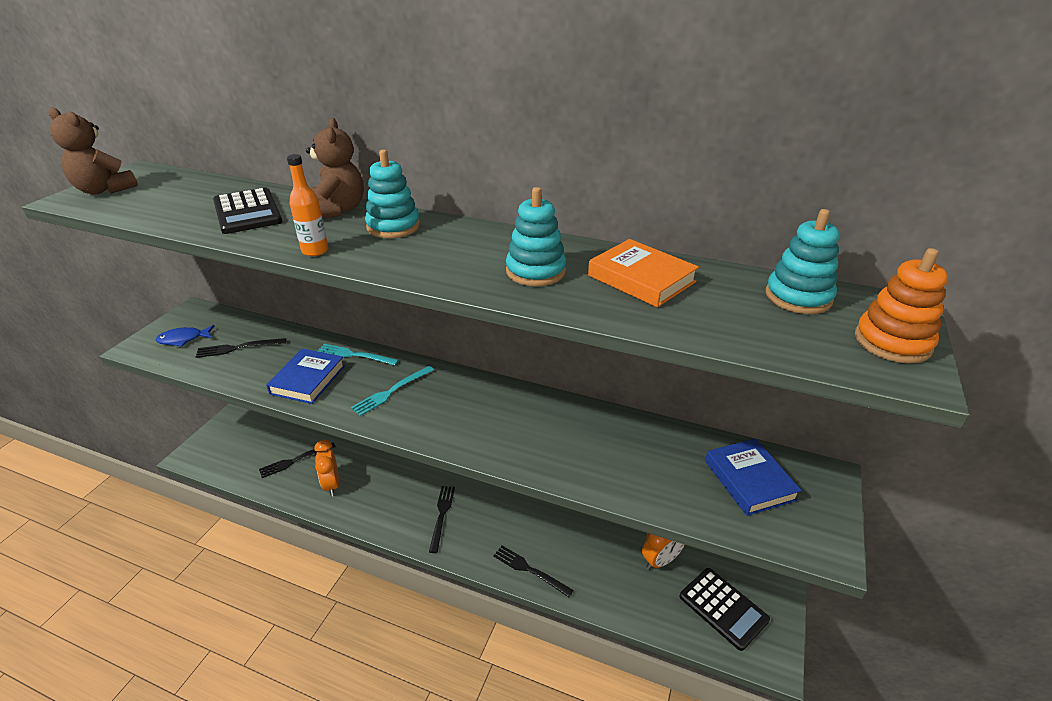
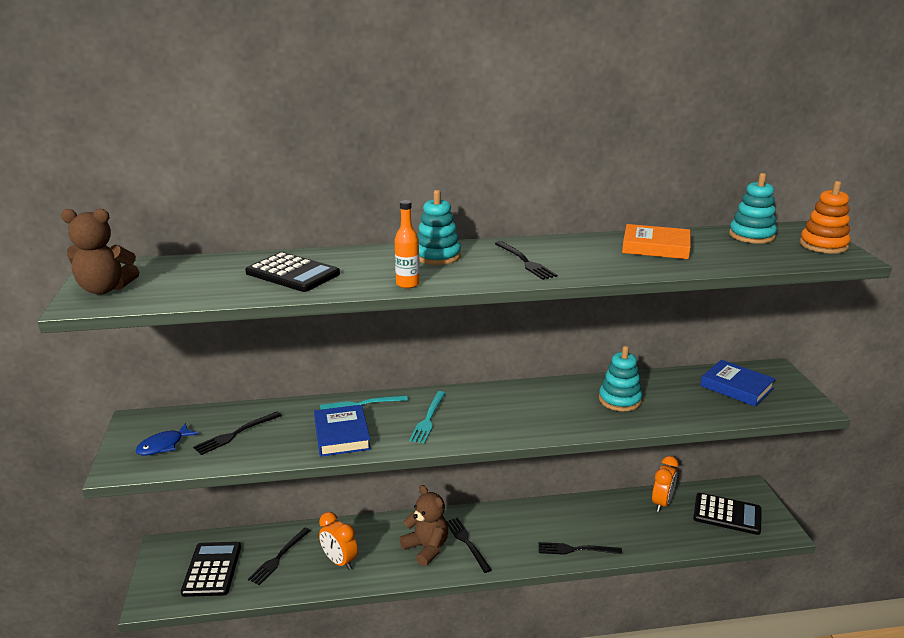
camera: 30 degrees left, 10 degrees down
brown teddy bear [306,118,364,219] -> brown teddy bear moved to [400,485,448,566]
turquoise stacking toy [506,187,566,286] -> turquoise stacking toy moved to [599,346,642,411]
none -> black calculator [181,542,241,597]
none -> black fork [495,241,557,280]

